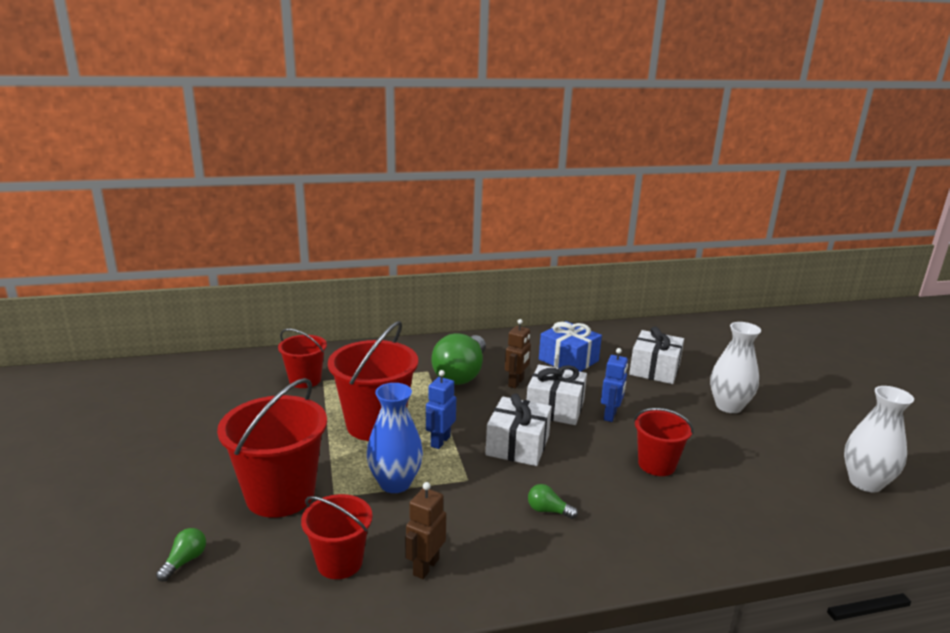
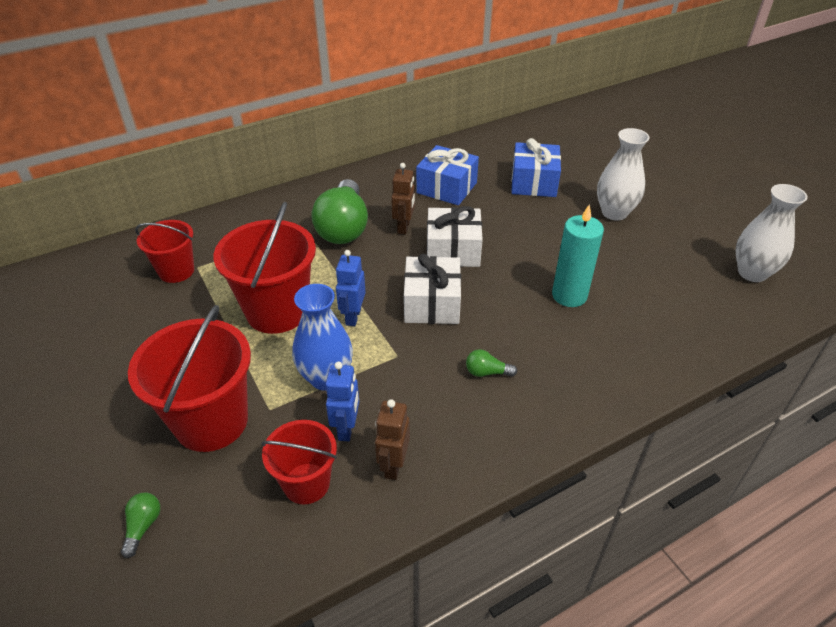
camera: 15 degrees left, 20 degrees up
blue robot [601,348,628,422] -> blue robot moved to [325,362,359,441]
white gift [629,327,684,384] -> blue gift [511,138,561,197]
red bucket [634,408,694,476] -> turquoise candle [552,205,604,307]

